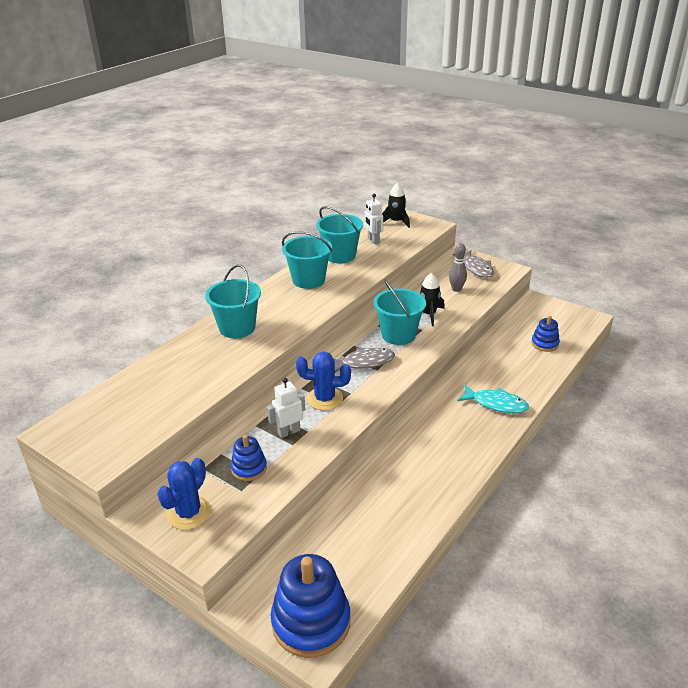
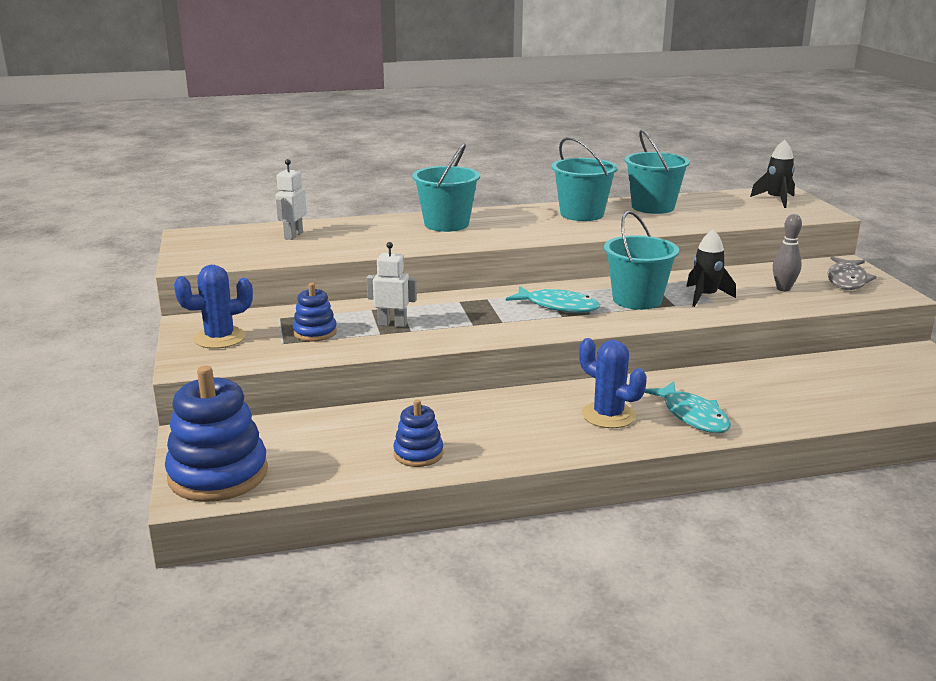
camera: 40 degrees right, 10 degrees down
blue cactus [296,352,351,410] -> blue cactus moved to [579,338,647,428]
grey fish [334,347,395,373] -> turquoise fish [506,286,600,313]
white robot [364,194,383,244] -> white robot moved to [275,159,307,240]
blue stacking toy [531,316,560,352] -> blue stacking toy moved to [393,399,443,467]

